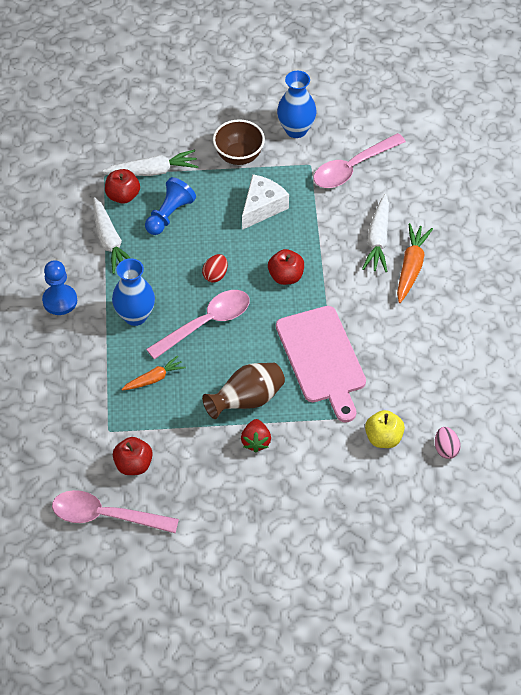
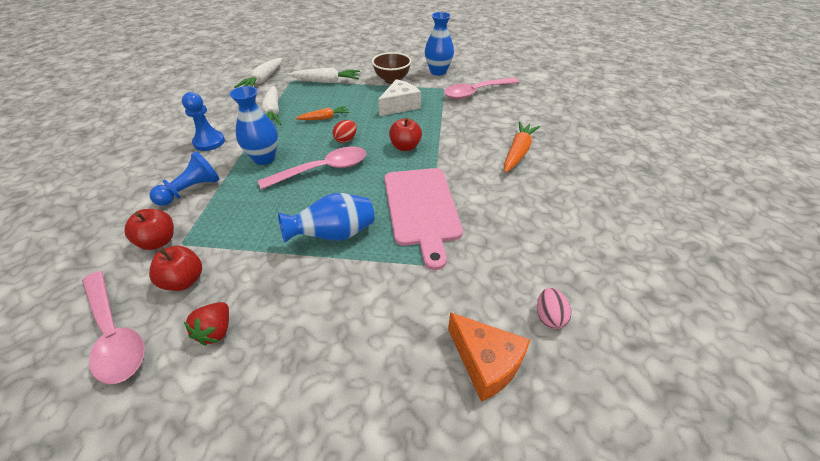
camera: 10 degrees right, 10 degrees down
pink spoon [52,490,179,533] -> pink spoon turned 150 degrees counterclockwise [82,271,145,384]
red apple [105,169,140,204] -> red apple moved to [124,209,174,250]
orange carrot [121,356,186,390] -> orange carrot moved to [296,106,349,120]
blue pawn [145,177,196,235] -> blue pawn moved to [149,151,220,206]
brown vase [202,363,285,419] -> blue vase [278,193,374,243]
red strawberry [241,419,271,452] -> red strawberry moved to [184,302,229,346]
white carrot [362,194,389,272] -> white carrot moved to [235,58,282,88]
yellow apple [365,410,405,448] -> none
none -> orange cheese [448,312,530,402]

